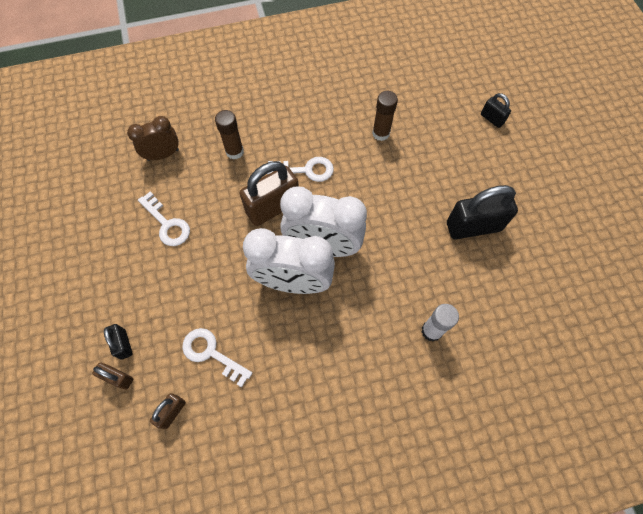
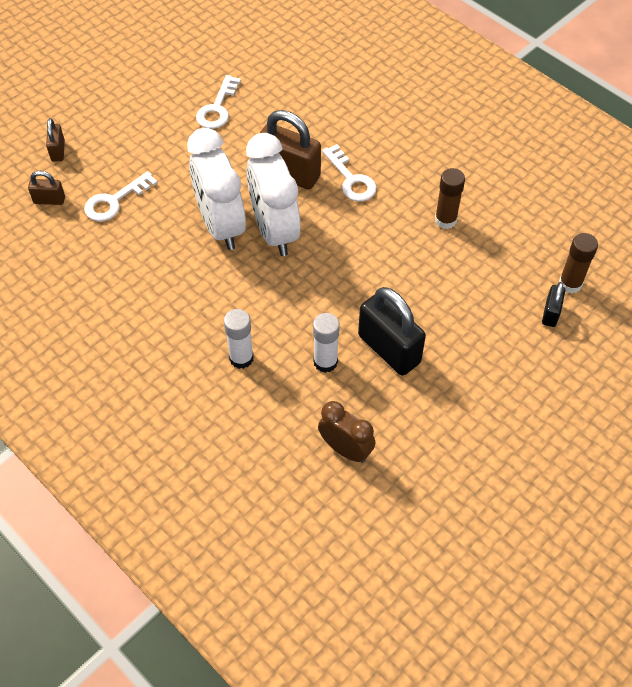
camera: 60 degrees right, 10 degrees down
black padlock [104,324,133,360] -> none
brown clock [127,116,179,161] -> brown clock moved to [318,401,375,463]
white key [182,328,252,387] -> white key turned 135 degrees counterclockwise [84,171,158,221]
brown glue stick [215,110,244,159] -> brown glue stick moved to [559,233,598,293]
none -> white glue stick [313,313,340,373]

